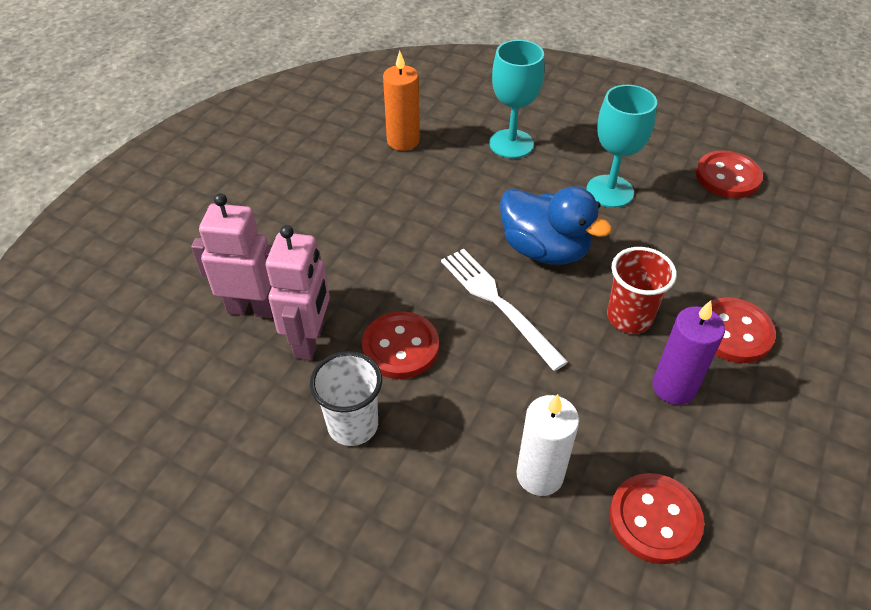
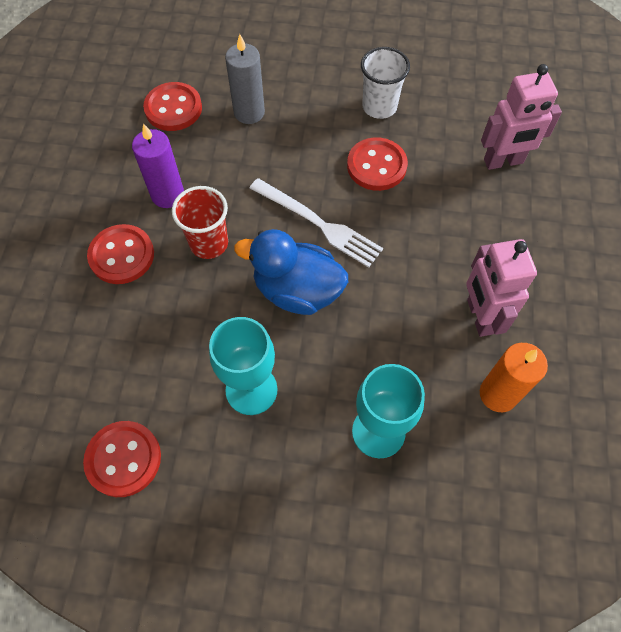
camera: 160 degrees right, 15 degrees up
pink robot [266,225,330,360] -> pink robot moved to [466,239,537,337]
white candle [516,394,579,496] -> grey candle [225,34,265,124]

